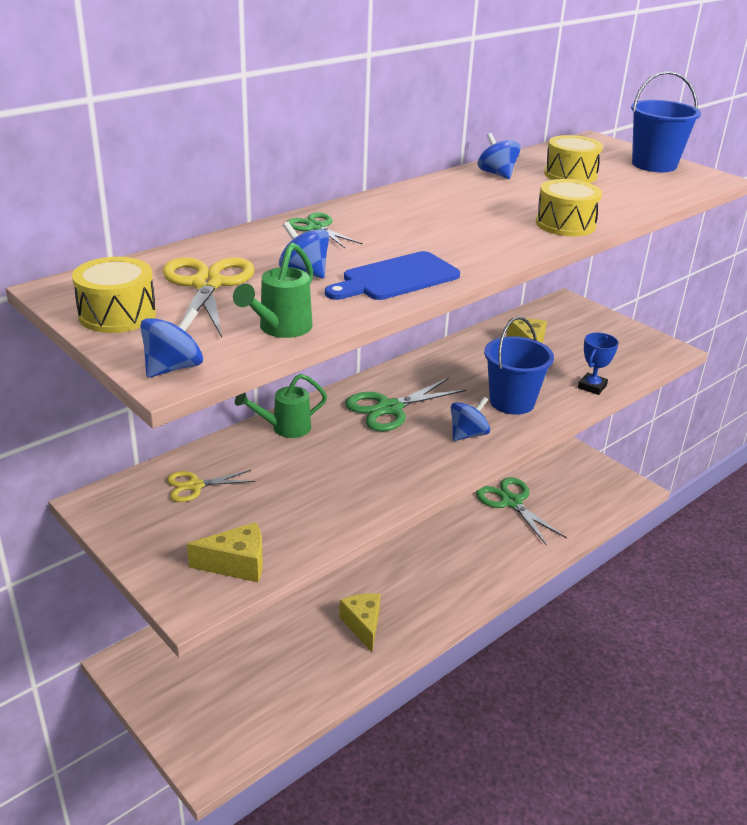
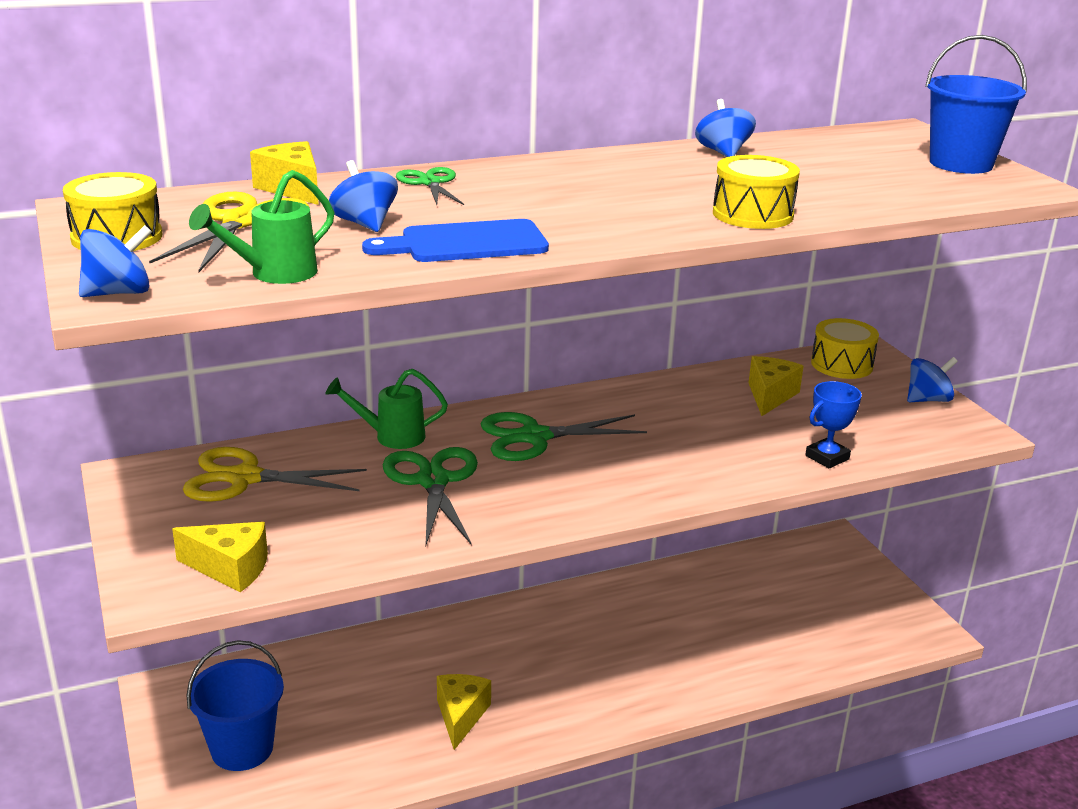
camera: 20 degrees right, 5 degrees down
yellow scissors [167,470,255,502] -> yellow scissors [183,447,367,502], size x1.66
blue spinning top [451,397,490,441] -> blue spinning top moved to [907,357,958,402]
green scissors [476,477,567,546] -> green scissors moved to [382,447,478,546]
blue bucket [484,317,554,415] -> blue bucket moved to [186,640,284,771]
yellow drum [544,135,603,183] -> yellow drum moved to [811,318,879,379]
none -> yellow cheese [250,141,319,205]

